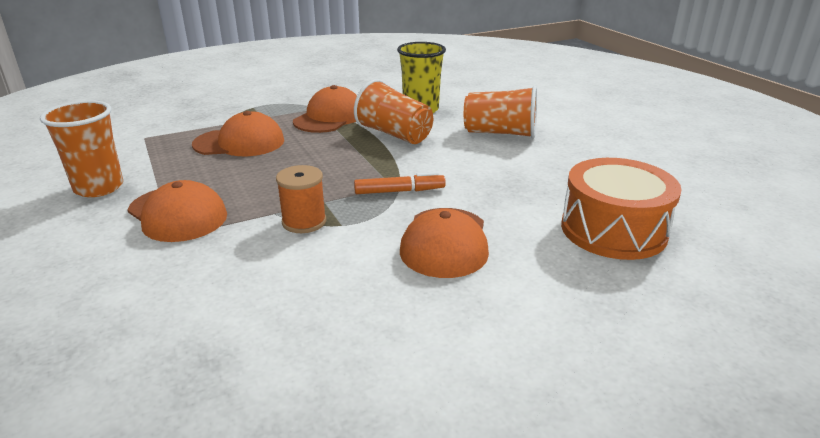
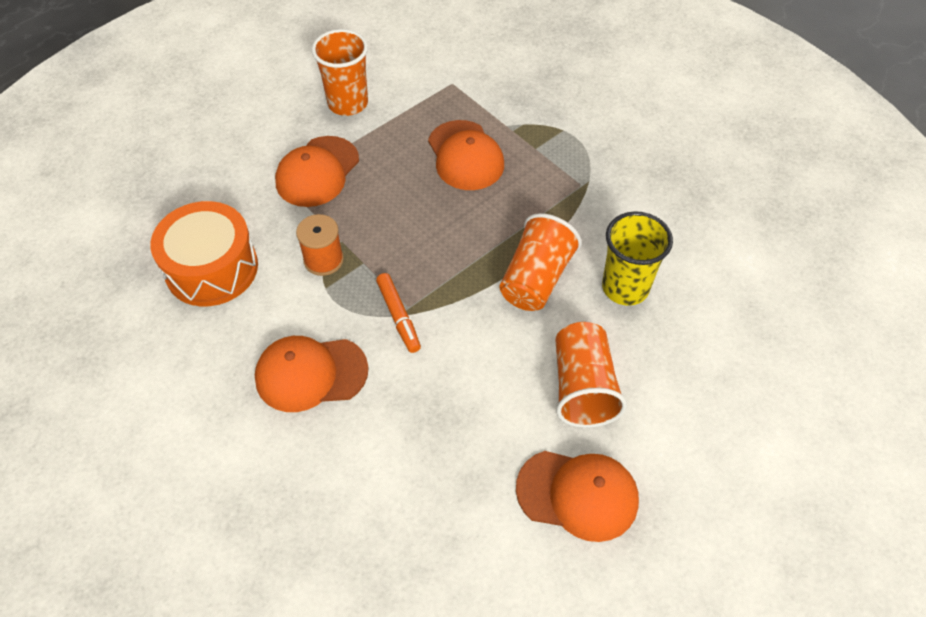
camera: 75 degrees right, 25 degrees up
orange cap [293,85,357,133] -> orange cap moved to [516,451,639,542]
orange drum [561,158,682,260] -> orange drum moved to [150,201,258,306]

